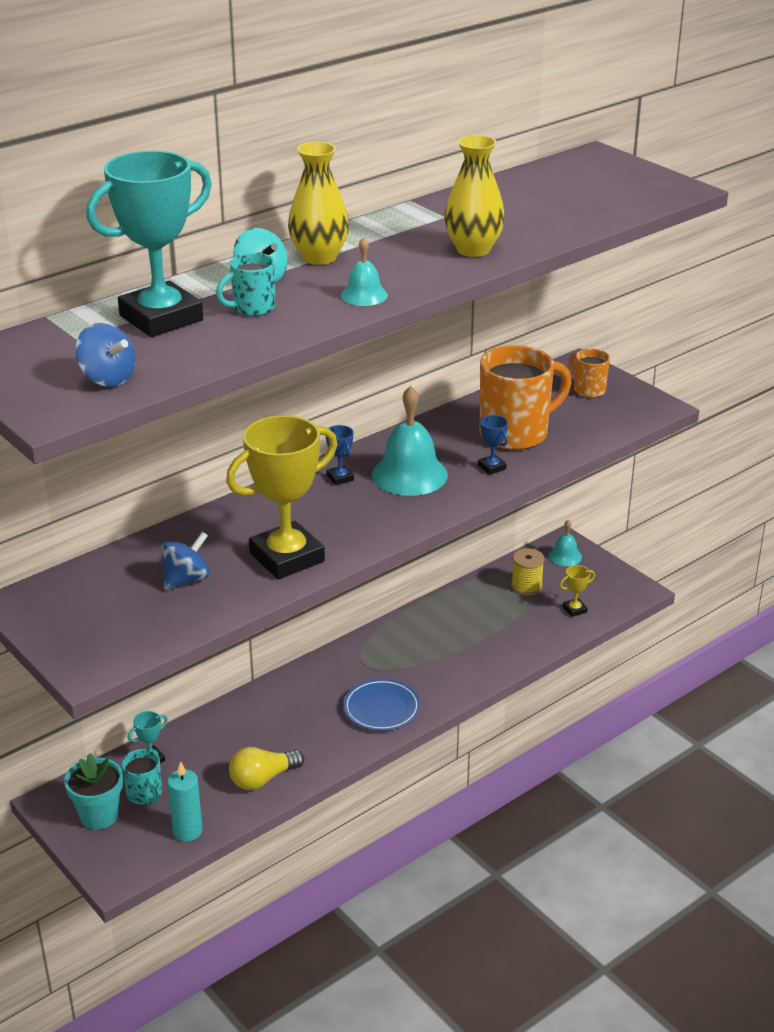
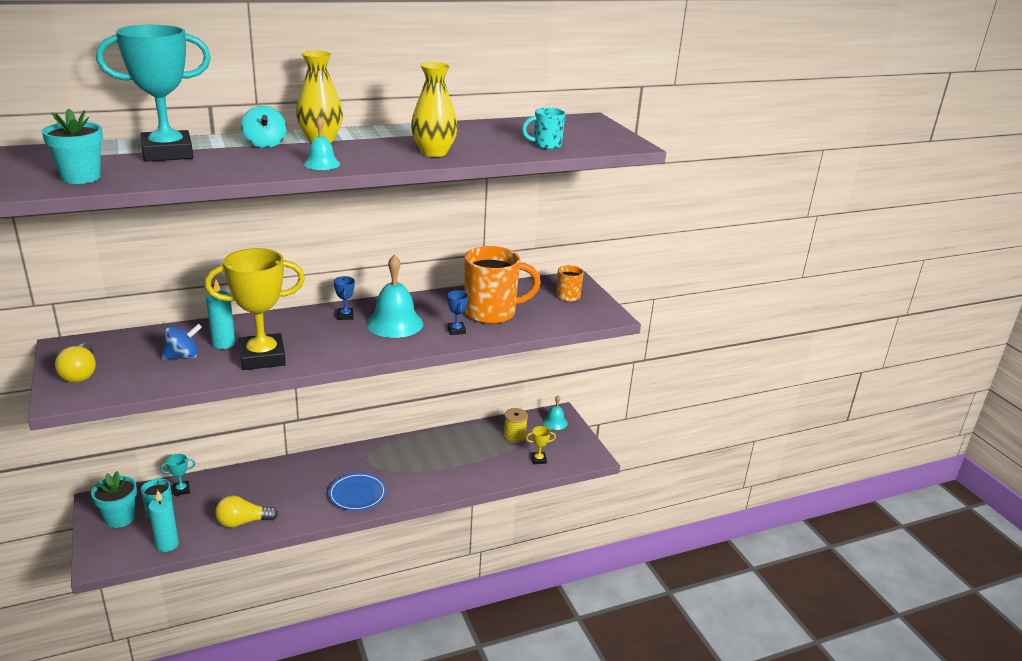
camera: 15 degrees right, 5 degrees down
blue spinning top [75,323,136,387] -> turquoise flower pot [41,109,103,184]
turquoise mug [216,253,275,316] -> turquoise mug moved to [522,108,566,150]
none -> yellow light bulb [55,343,96,382]
none -> turquoise candle [206,280,235,349]

